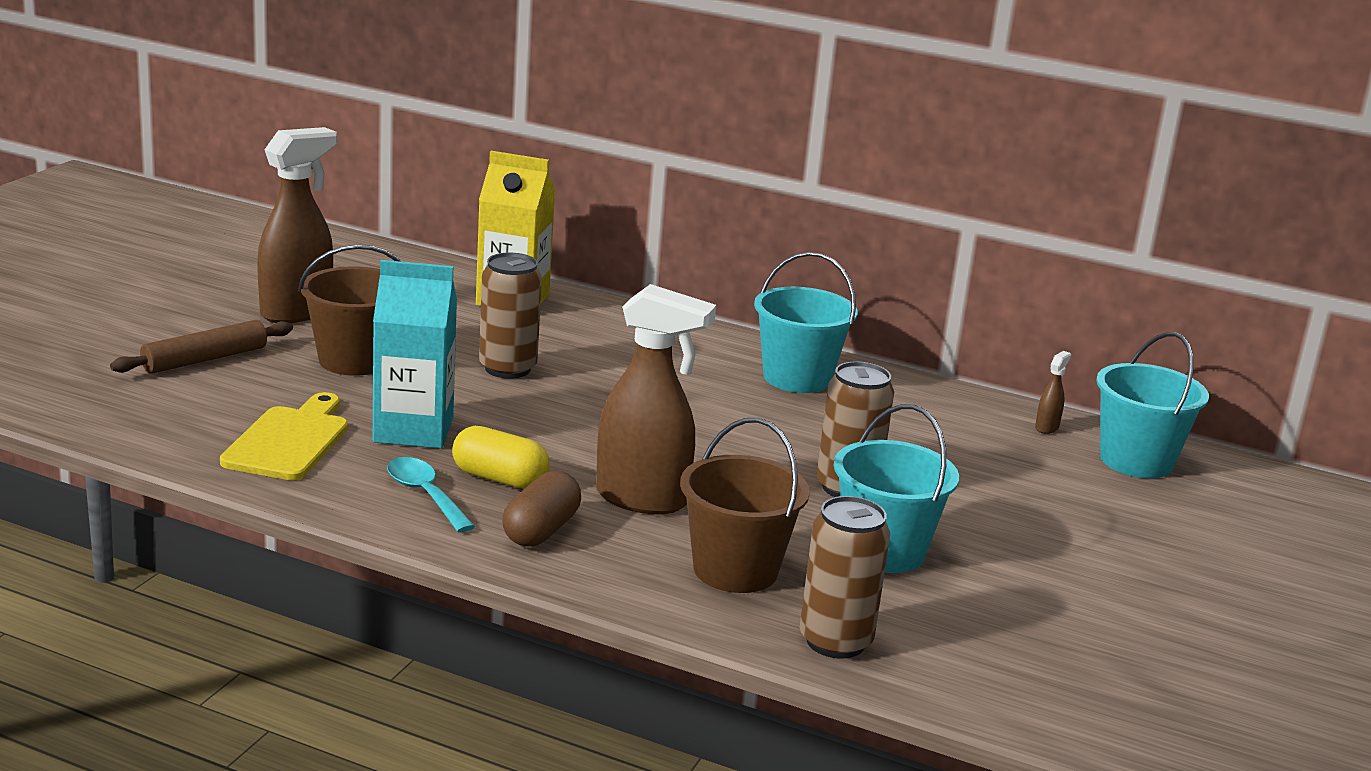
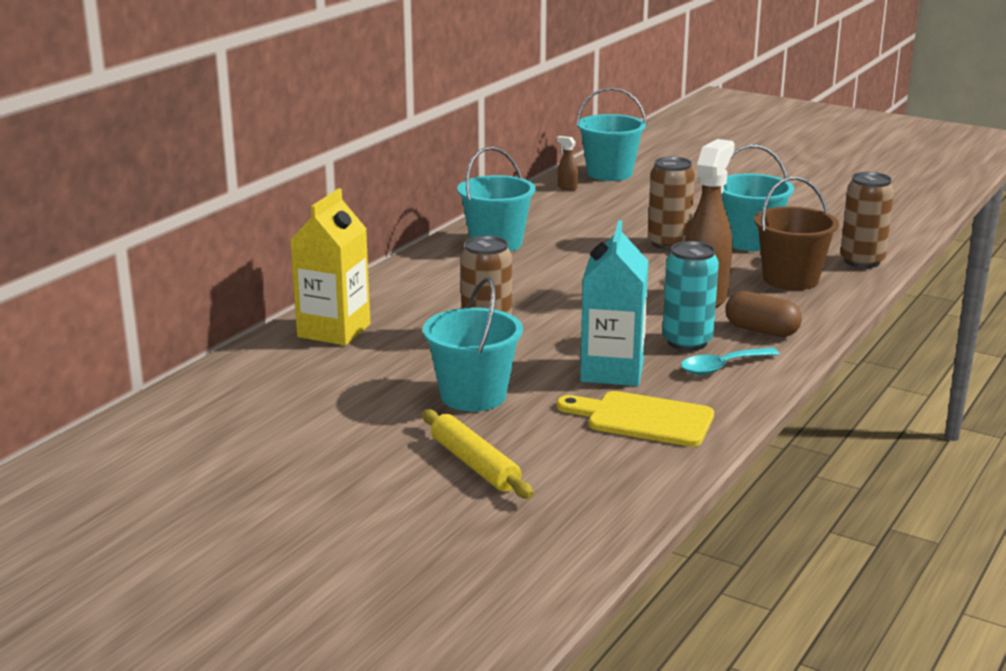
camera: 80 degrees left, 0 degrees up
brown rolling pin [110,320,293,374] -> yellow rolling pin [422,409,533,499]
brown spray bottle [257,127,337,323] -> none
brown bucket [298,244,401,376] -> turquoise bucket [423,278,523,412]
yellow capsule [452,426,550,488] -> turquoise can [662,241,719,351]

